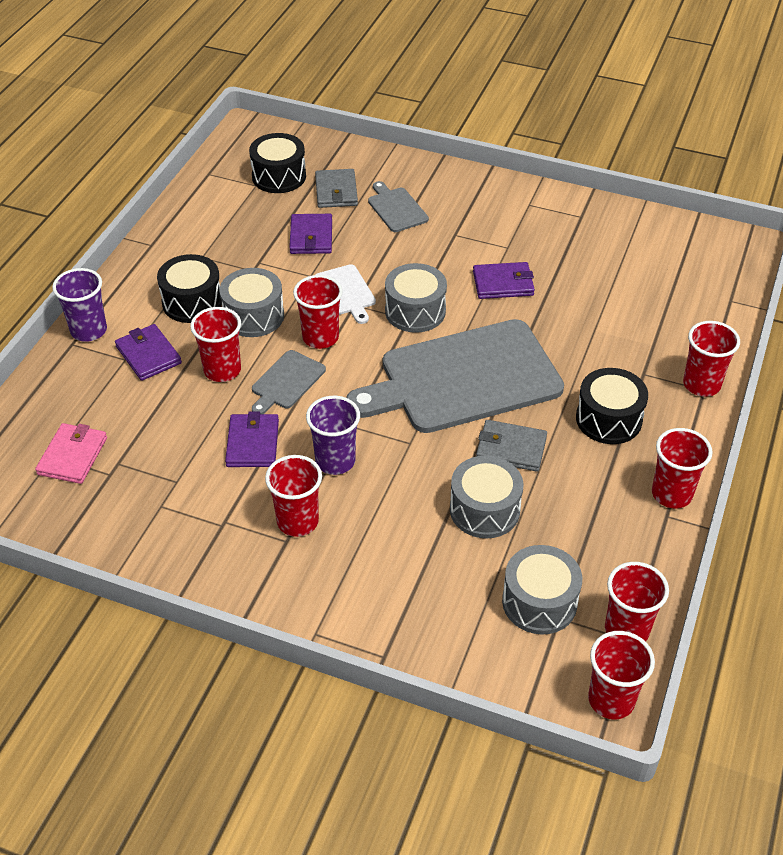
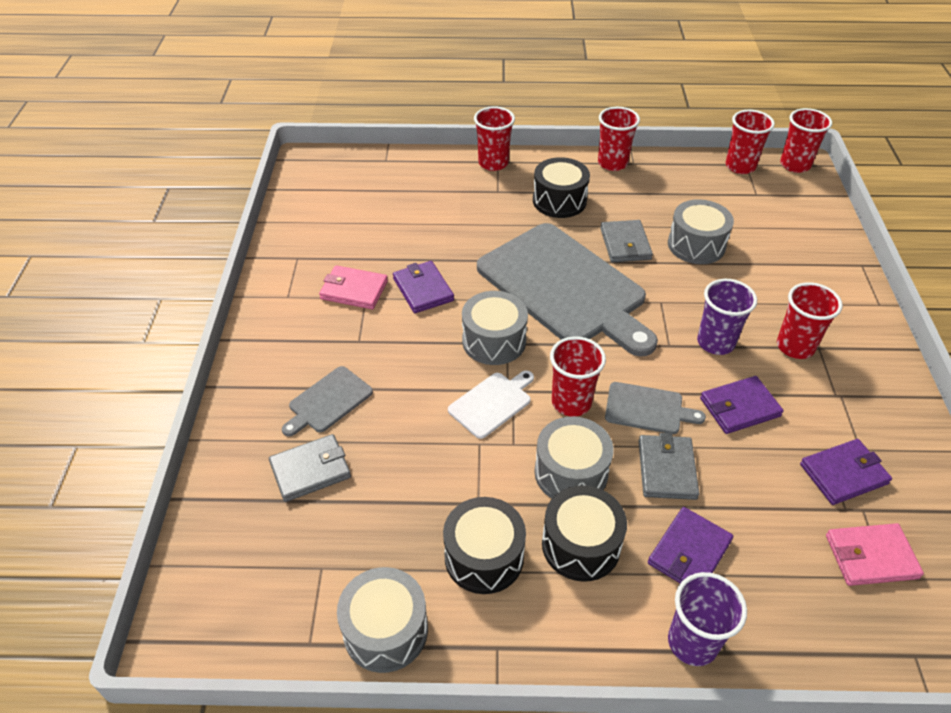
camera: 110 degrees left, 0 degrees up
red cup [190,307,241,382] -> grey wallet [639,433,700,500]
black drum [249,133,306,193] -> black drum moved to [443,497,526,594]
purple wallet [289,214,332,254] -> purple wallet moved to [800,439,892,505]
grey drum [502,545,582,634] -> grey drum moved to [337,567,428,673]
none -> pink wallet [319,265,388,309]

